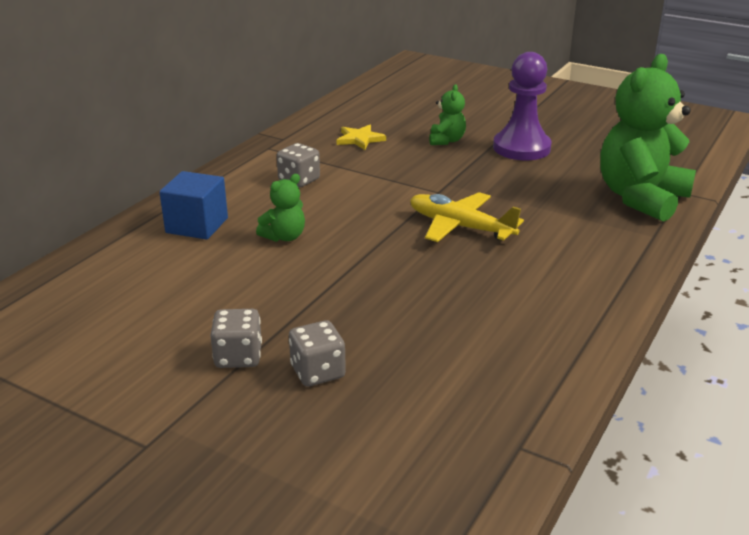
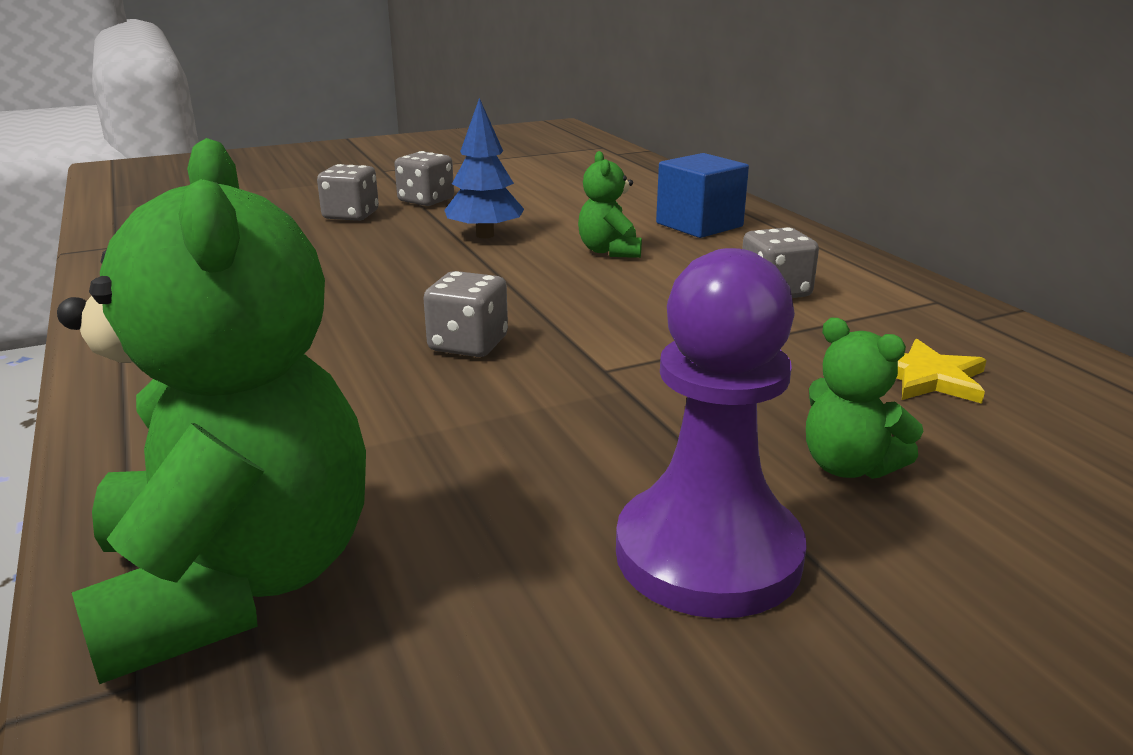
camera: 125 degrees right, 5 degrees down
yellow plane [410,192,524,242] -> grey dice [423,271,508,357]
none -> blue tree [444,98,524,238]

